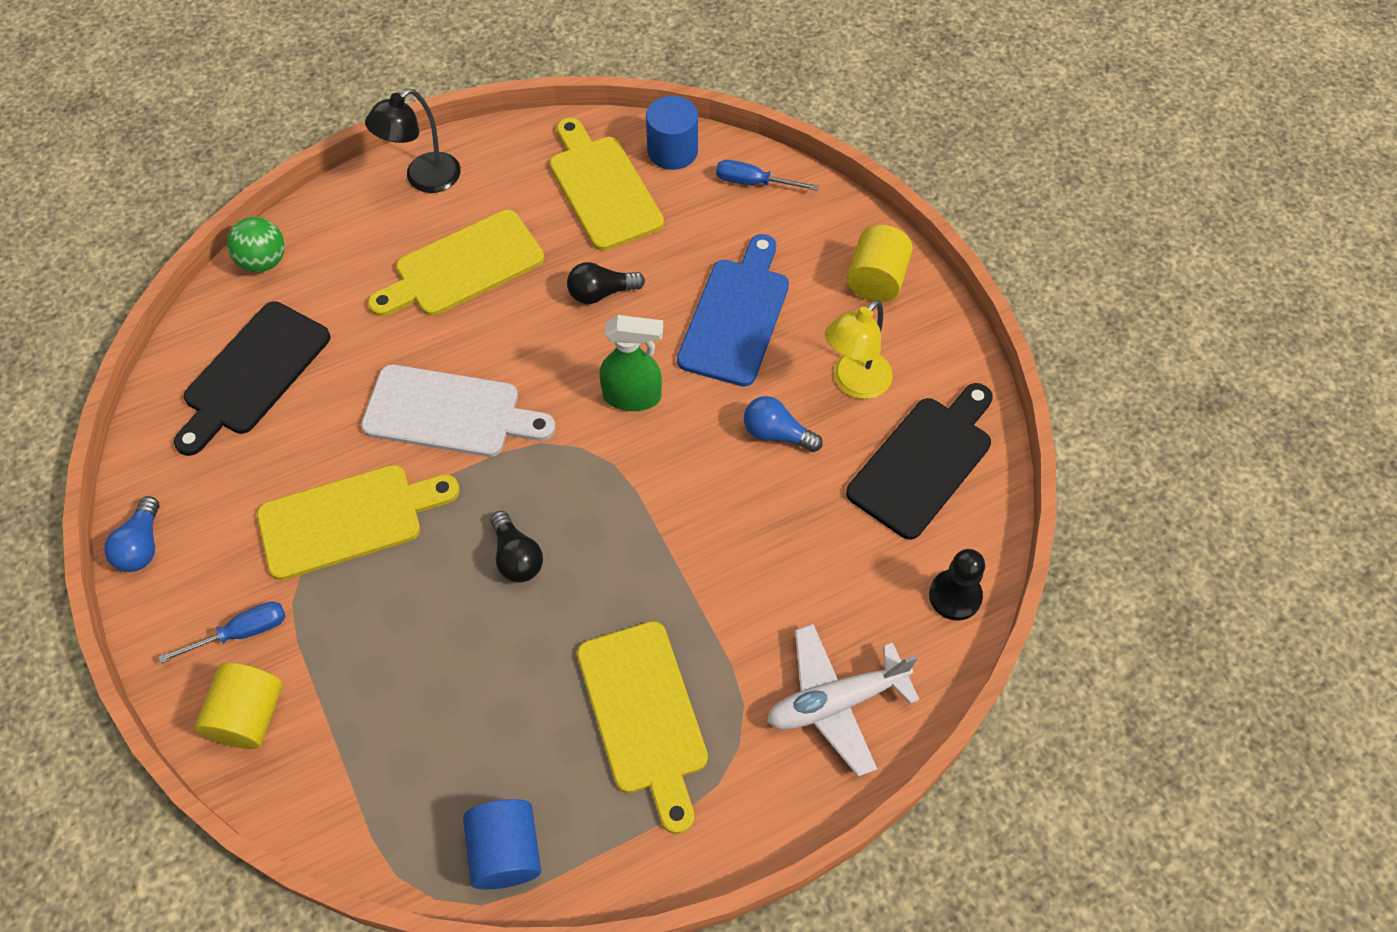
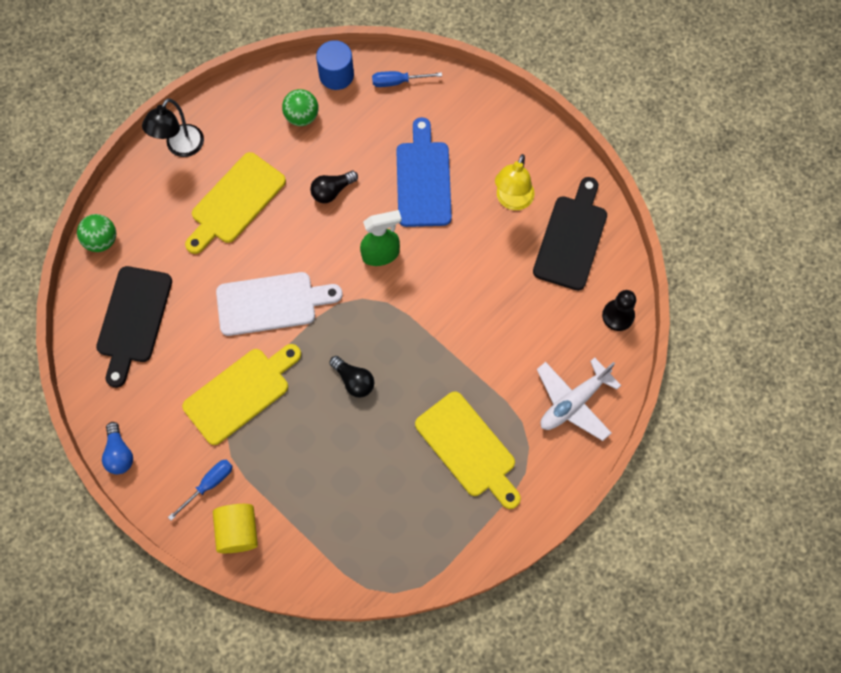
camera: 20 degrees left, 10 degrees up
blue cylinder [463,799,541,889] -> none
yellow cutting board [549,118,664,251] -> green ball [282,89,319,126]
blue light bulb [744,396,823,452] -> none
yellow cylinder [847,225,913,302] -> none

